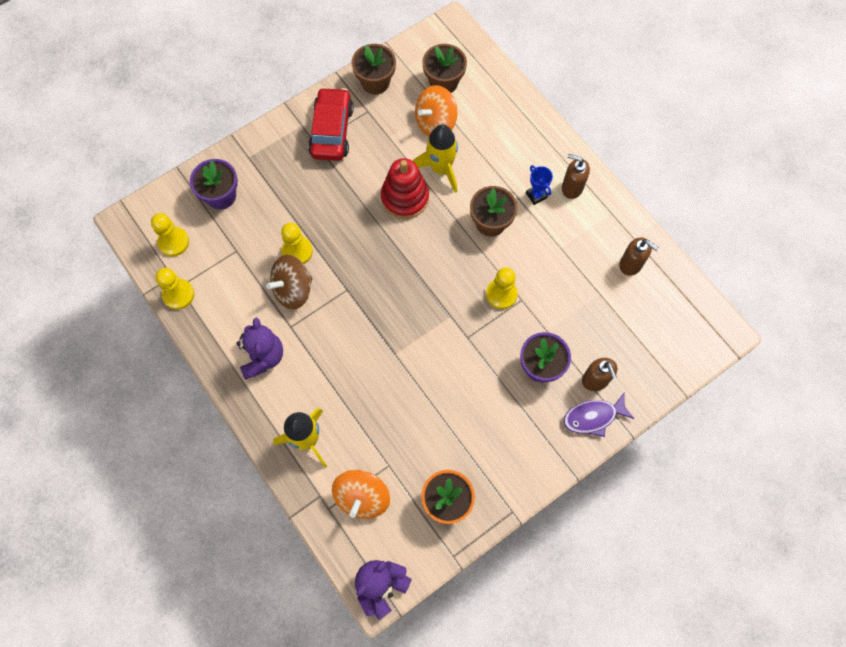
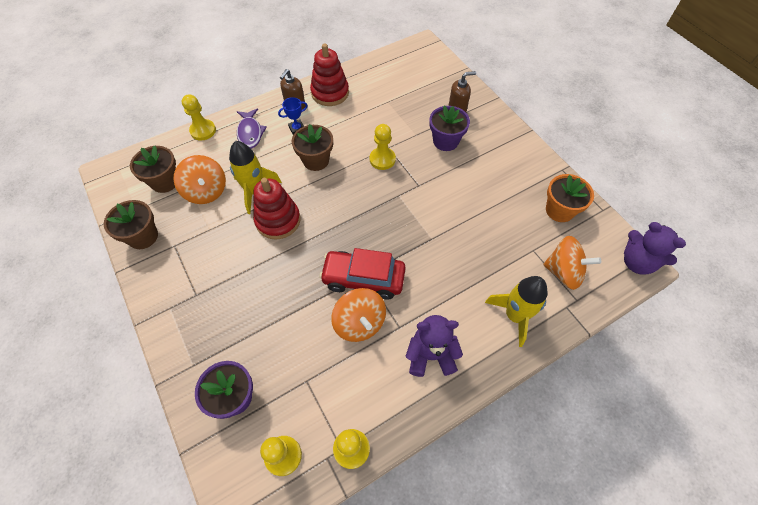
camera: 85 degrees left, 10 degrees down
brown spinning top [266,255,313,310] -> orange spinning top [331,288,386,342]
yellow pawn [281,223,313,264] -> yellow pawn moved to [182,94,216,140]
red car [308,87,354,161] -> red car moved to [319,248,406,300]
purple fish [563,393,635,437] -> purple fish moved to [237,108,267,149]
brown soap dispenser [619,238,659,276] -> none
none -> red stacking toy [310,44,349,106]

